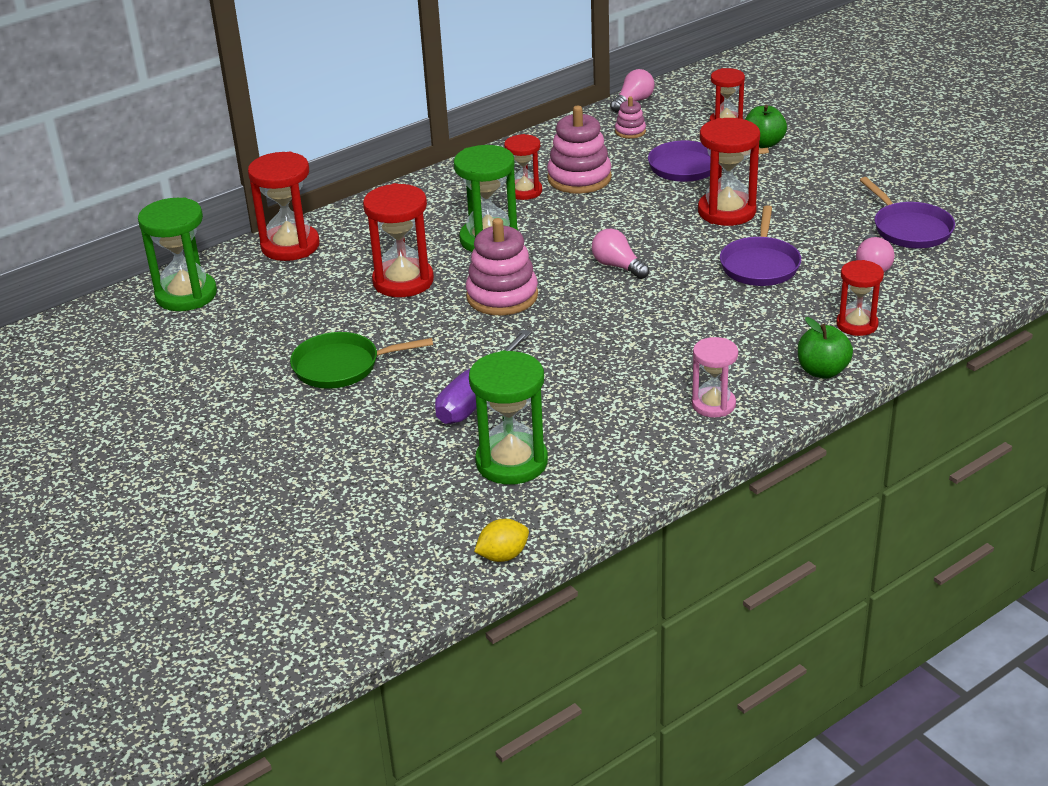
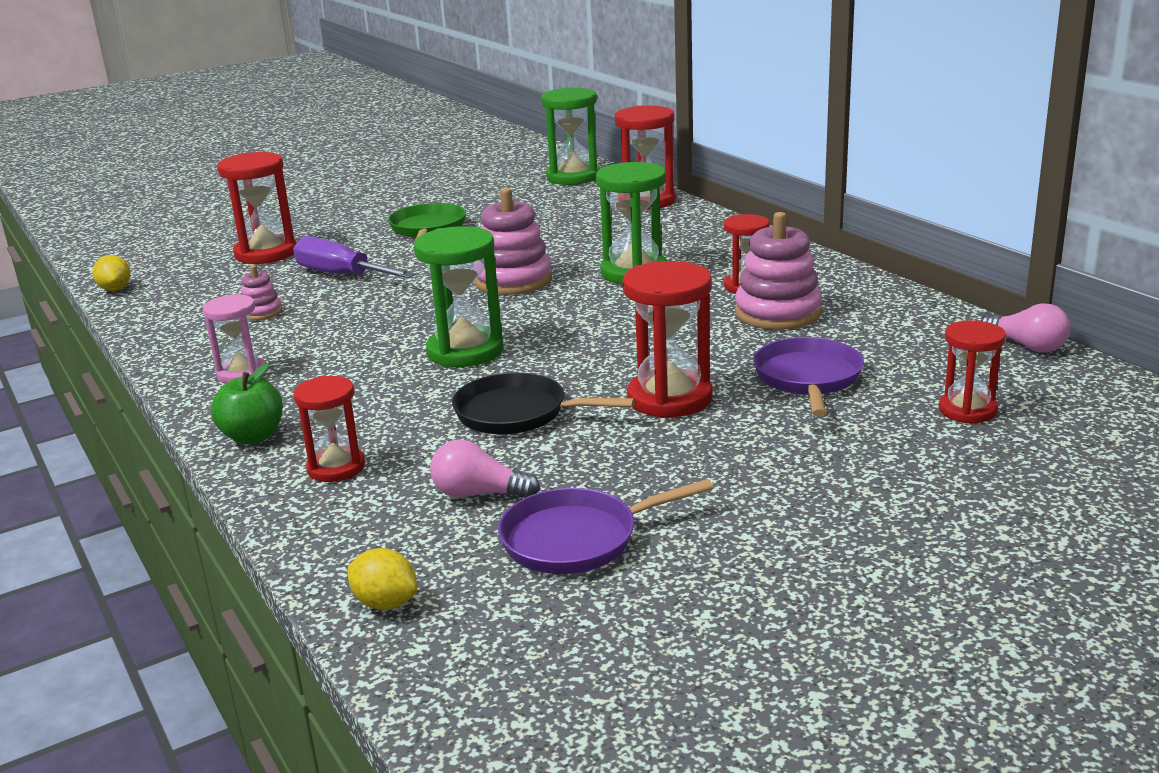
camera: 95 degrees right, 10 degrees down
red hourglass [363,183,434,297] -> red hourglass moved to [217,152,296,264]
green hourglass [469,350,548,485] -> green hourglass moved to [414,226,504,367]
pink light bulb [592,229,649,279] -> none
pink stacking toy [615,96,646,139] -> pink stacking toy moved to [241,265,282,320]
purple pan [720,205,801,286] -> black pan [452,372,635,434]
green apple [745,105,787,148] -> none
none -> yellow lemon [348,548,417,610]

